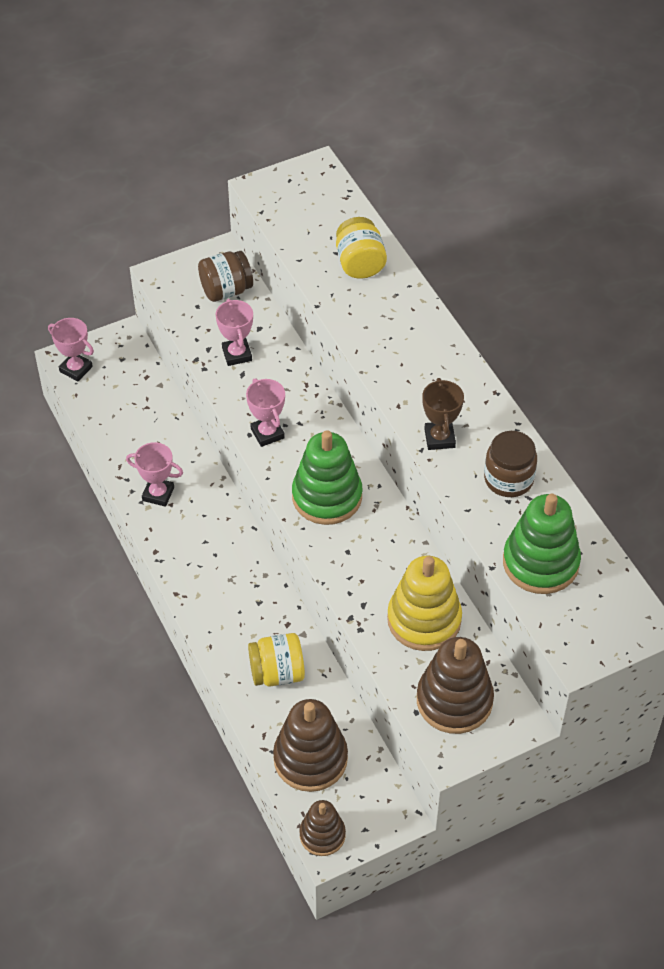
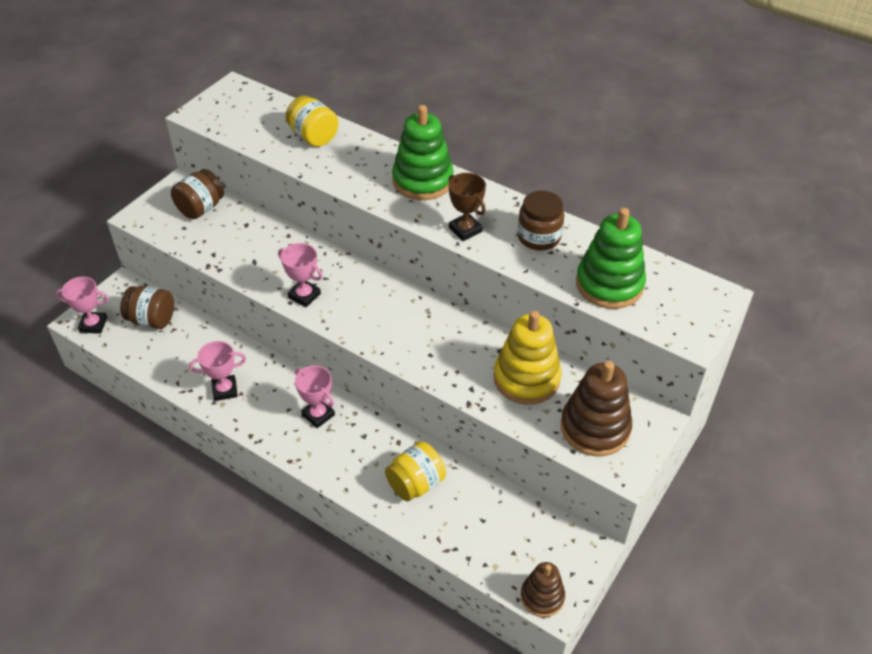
camera: 30 degrees left, 5 degrees down
pink trophy [215,299,253,366] -> pink trophy moved to [295,366,335,428]
brown stacking toy [273,699,348,792] -> none
green stacking toy [292,430,363,525] -> green stacking toy moved to [392,105,454,200]
none -> brown jar [120,286,174,329]

